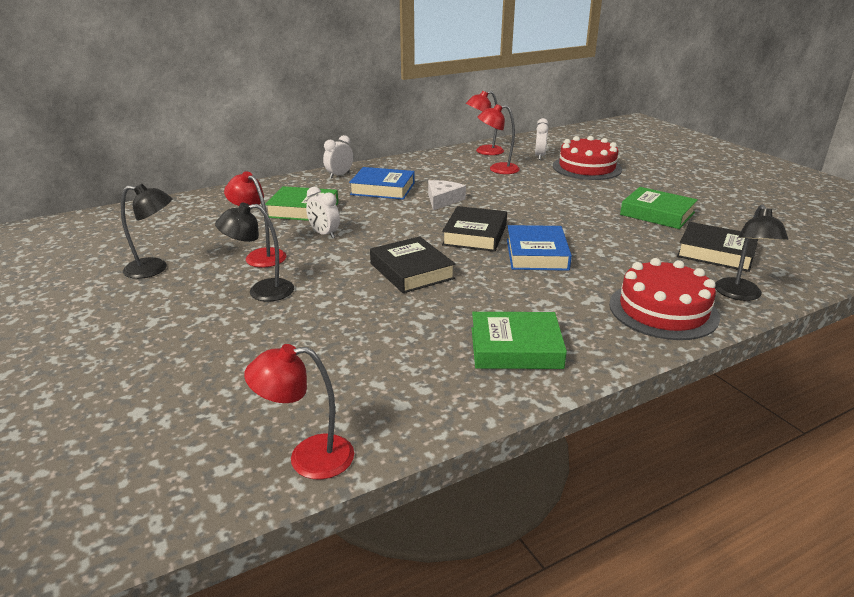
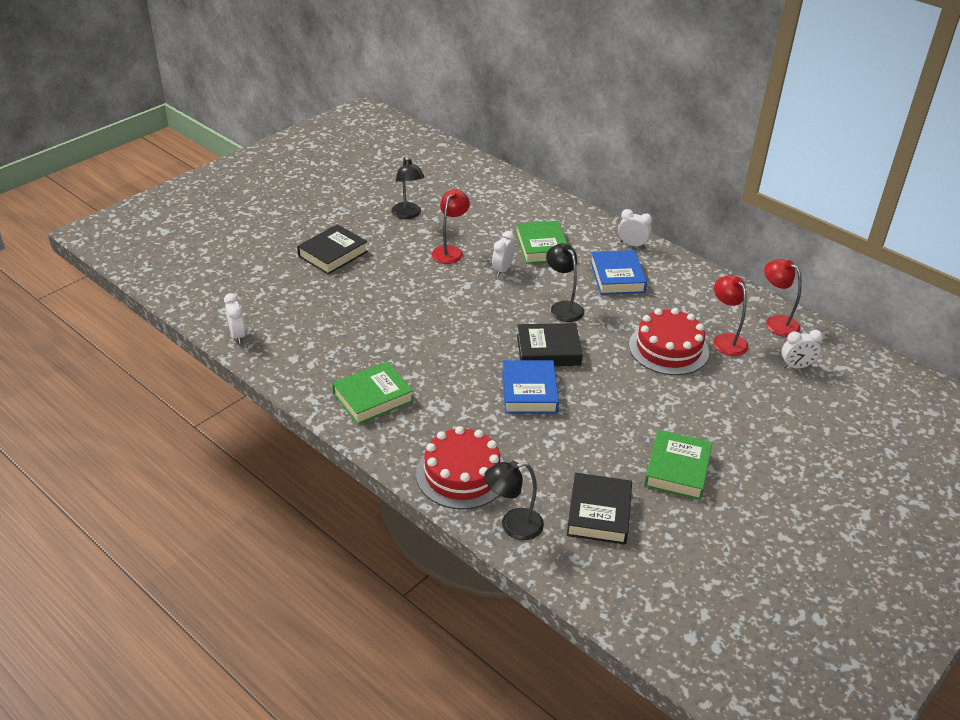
camera: 70 degrees right, 10 degrees up
black lamp [215,203,294,302] -> black lamp moved to [546,243,584,322]
red lamp [244,344,354,479] -> white clock [224,293,246,344]
black book [370,236,455,293] -> black book moved to [297,224,368,275]
white cheese [428,180,466,210] -> none
green book [472,312,567,369] -> green book turned 75 degrees clockwise [332,361,413,425]
blue book [507,225,572,271] -> blue book turned 75 degrees counterclockwise [502,360,559,413]
red cake [553,136,622,180] -> red cake moved to [629,308,709,375]

